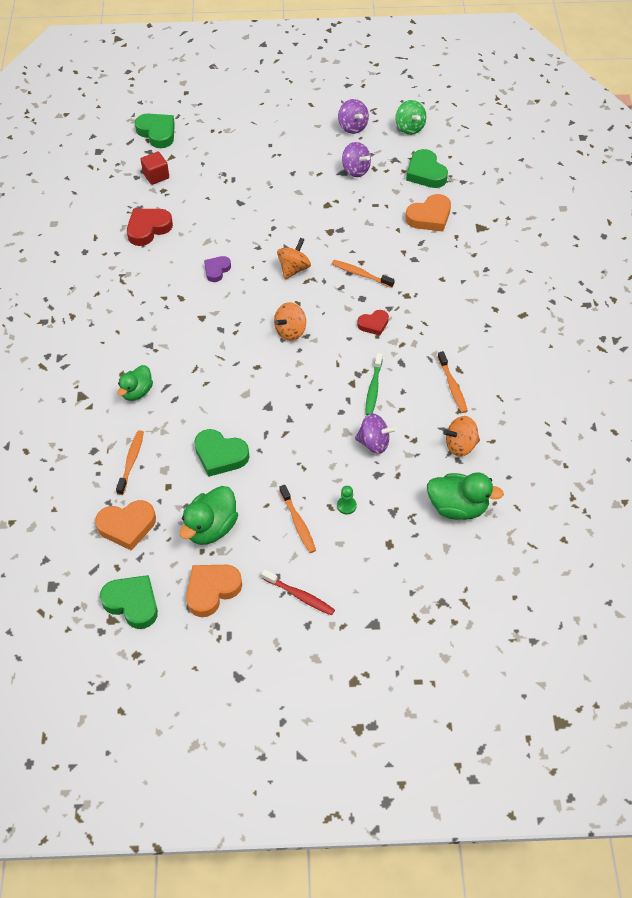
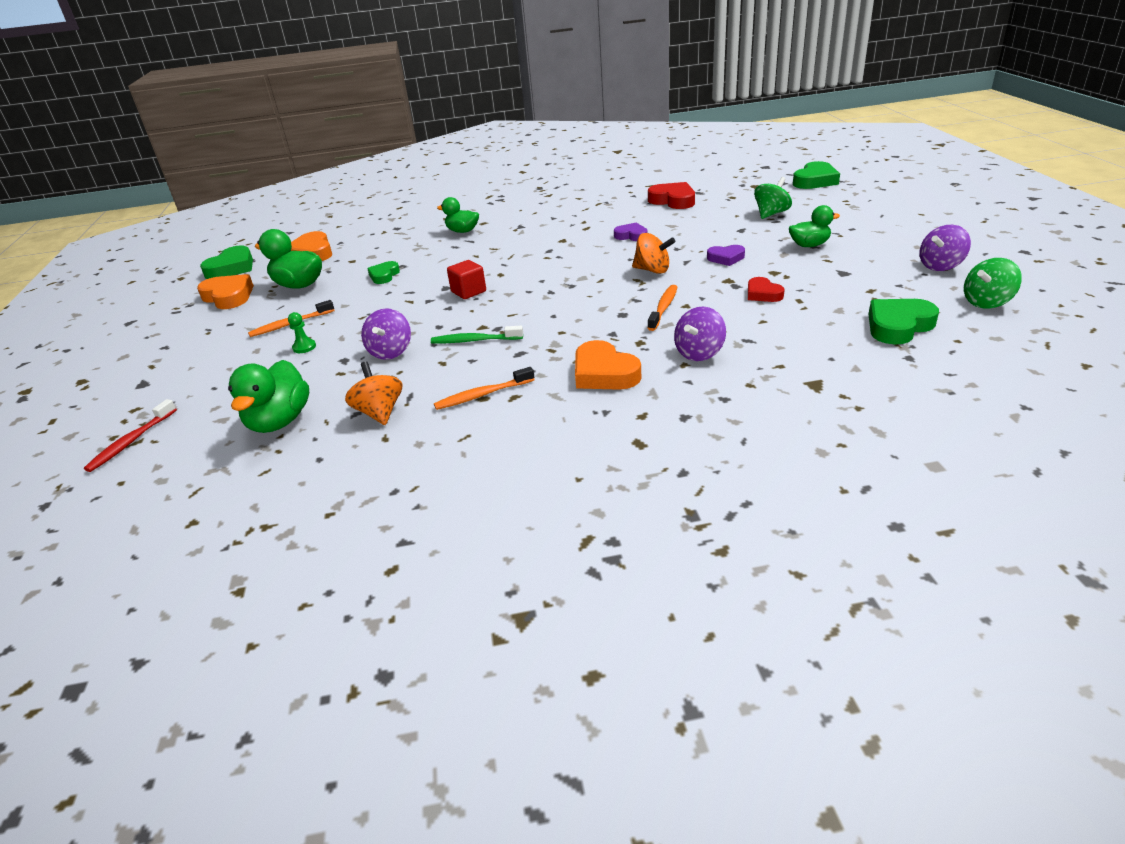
camera: 85 degrees right, 20 degrees down
orange toothbrush [116,430,144,495] -> none
red cube [141,152,169,185] -> red cube moved to [447,260,486,299]
green heart [194,429,249,477] -> green heart [367,261,400,284], size x0.62
red toothbrush [261,569,335,616] -> red toothbrush moved to [84,399,177,472]
orange spinning top [274,302,306,341] -> none
purple spinning top [342,142,371,177] -> purple spinning top moved to [674,307,726,361]
red heart [357,310,389,336] -> red heart moved to [748,277,785,302]
orange heart [406,194,451,232] -> orange heart moved to [575,340,641,390]
none -> purple heart [707,245,745,266]
none -> green spinning top [754,177,792,219]
none -> green duck [789,205,840,247]

